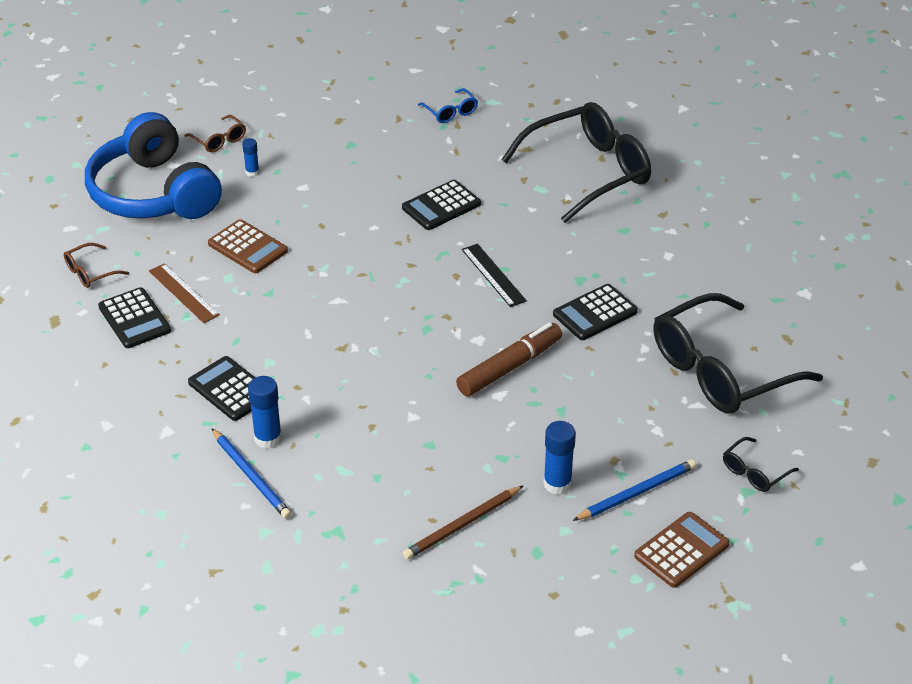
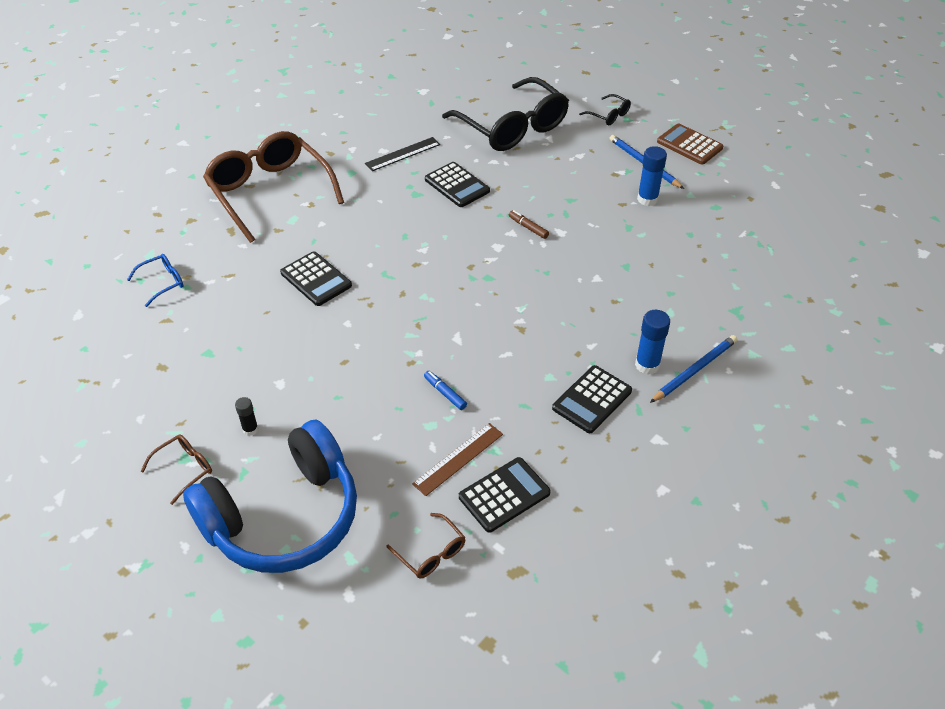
camera: 95 degrees left, 5 degrees up
brown calculator [208,219,288,273] -> none
blue glue stick [242,138,259,177] -> black glue stick [235,397,259,436]
brown pencil [403,485,524,559] -> none
brown marker [456,323,562,396] -> brown marker [509,210,549,239], size x0.47
black ruler [462,244,527,307] -> black ruler moved to [365,137,440,171]
black glasses [501,102,651,223] -> brown glasses [203,131,344,243]
none -> blue marker [424,371,467,410]

